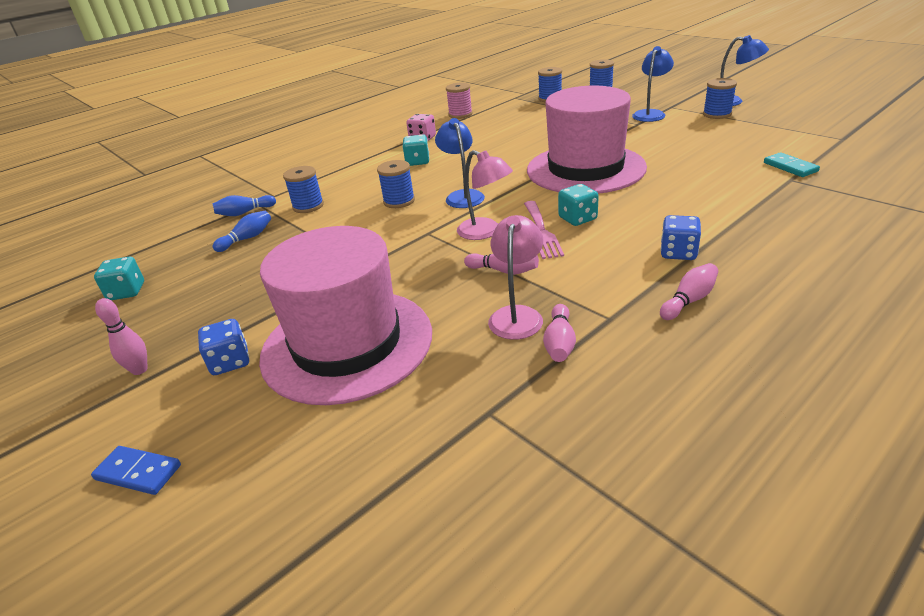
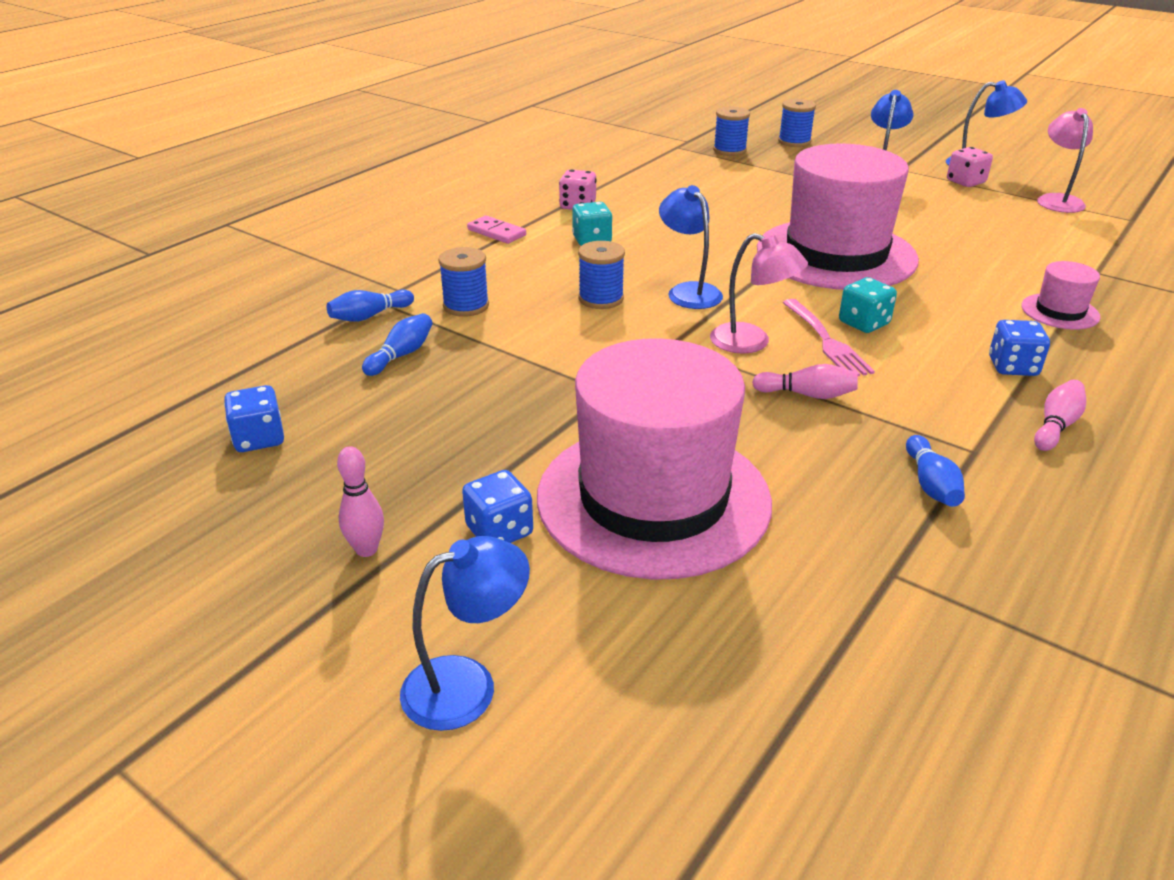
camera: 15 degrees left, 0 degrees up
blue domino [91,446,181,495] -> blue lamp [400,536,530,731]
turquoise dice [94,257,144,300] -> blue dice [224,385,284,452]
pink spool [446,83,473,119] -> none
pink lamp [488,215,543,340] -> pink lamp moved to [1037,108,1093,213]
pink bowling pin [543,304,576,362] -> blue bowling pin [906,435,965,507]
blue spool [703,78,737,119] -> pink dice [947,147,993,187]
turquoise domino [764,152,820,177] -> none
none -> pink domino [467,215,526,244]
none -> pink hat [1021,261,1100,330]

